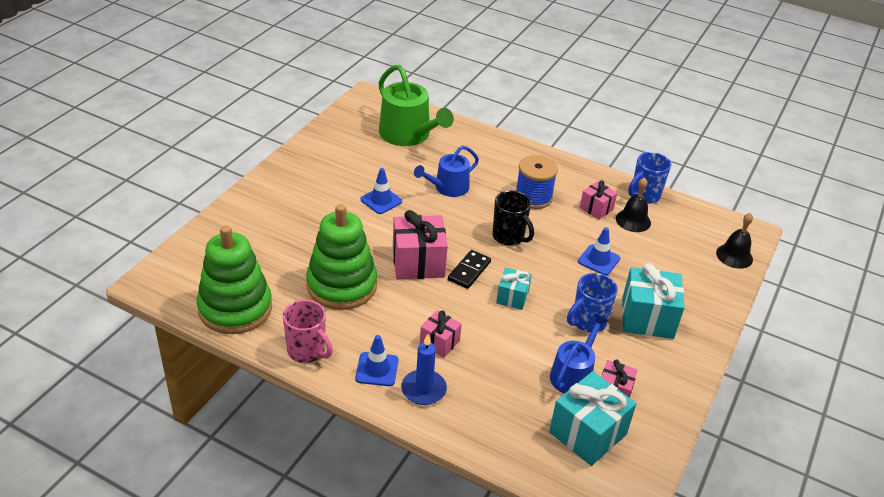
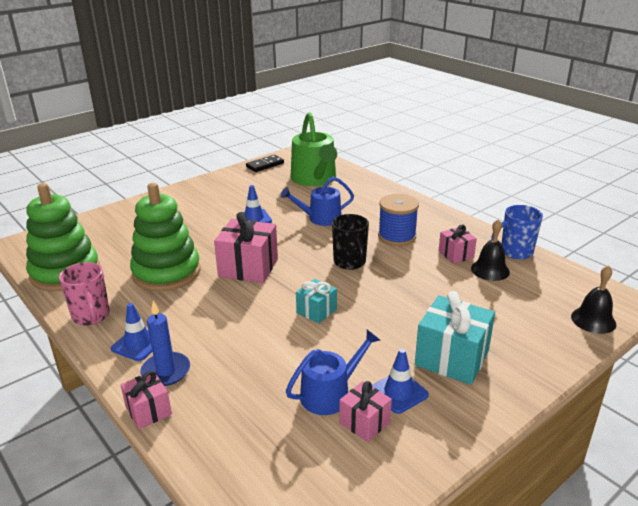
camera: 25 degrees right, 10 degrees down
pink gift [420,310,462,358] -> pink gift moved to [121,371,172,429]
black domino [448,250,491,289] -> black domino moved to [246,155,284,172]
turquoise gift [549,371,636,466] -> none
blue mug [567,273,618,333] -> none
blue traffic cone [578,227,620,275] -> blue traffic cone moved to [372,349,429,414]

